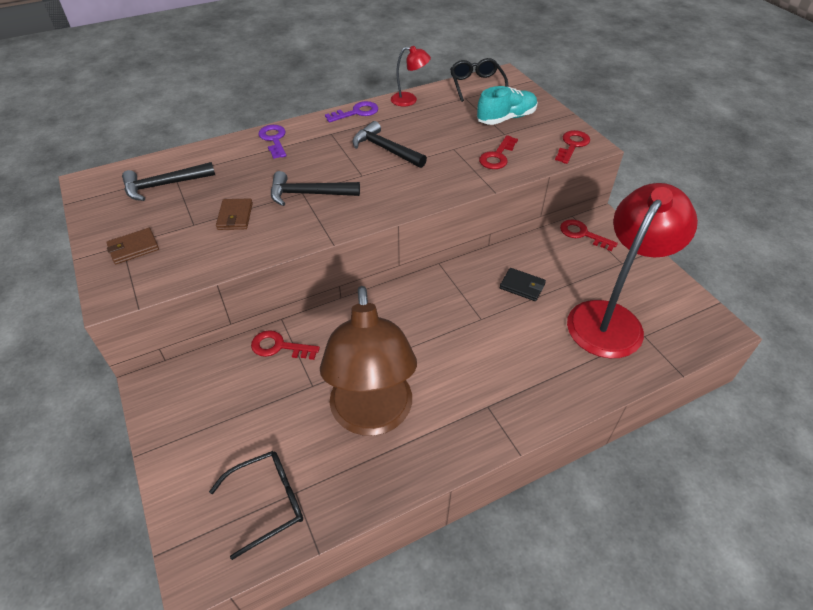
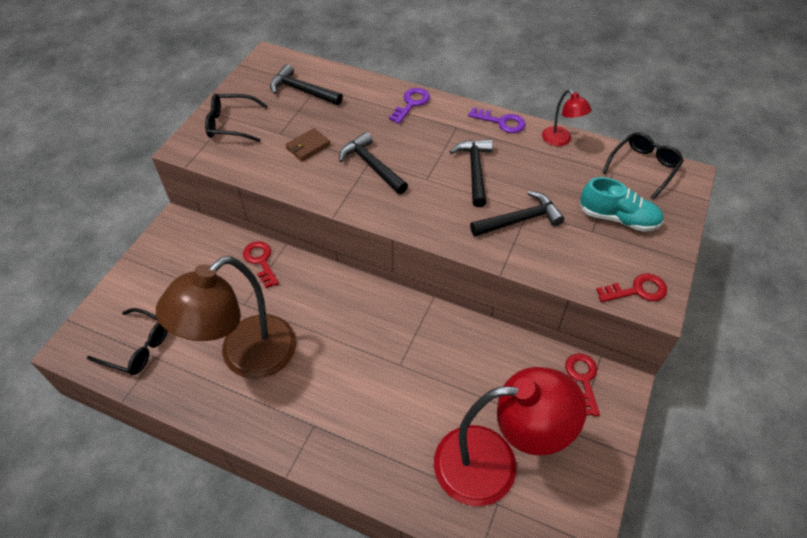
camera: 50 degrees right, 5 degrees up
brown wallet [106,228,159,264] -> black glasses [205,94,268,142]
red key [479,135,518,169] -> none
black wallet [500,268,546,301] -> none
none -> black hammer [470,191,564,237]

